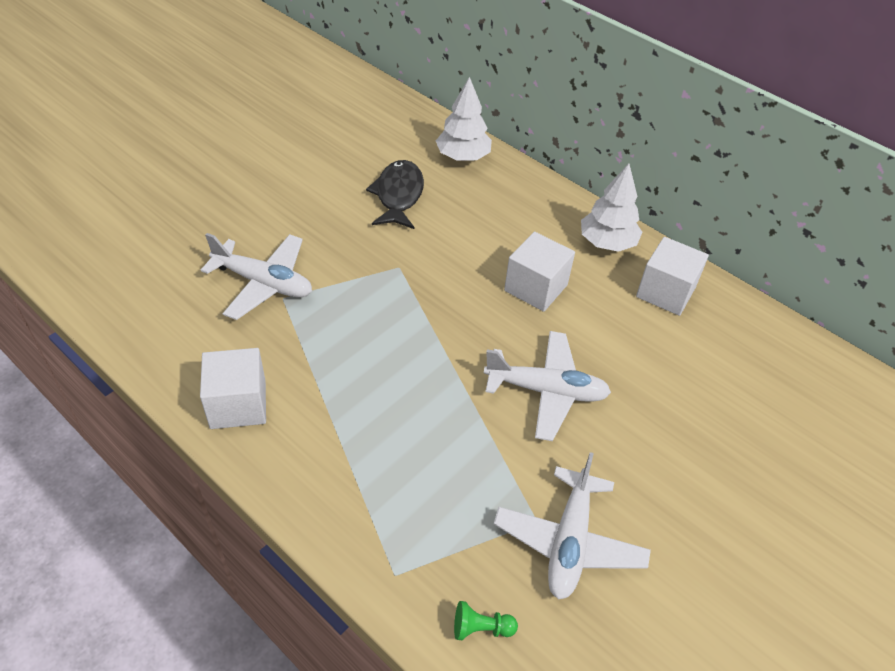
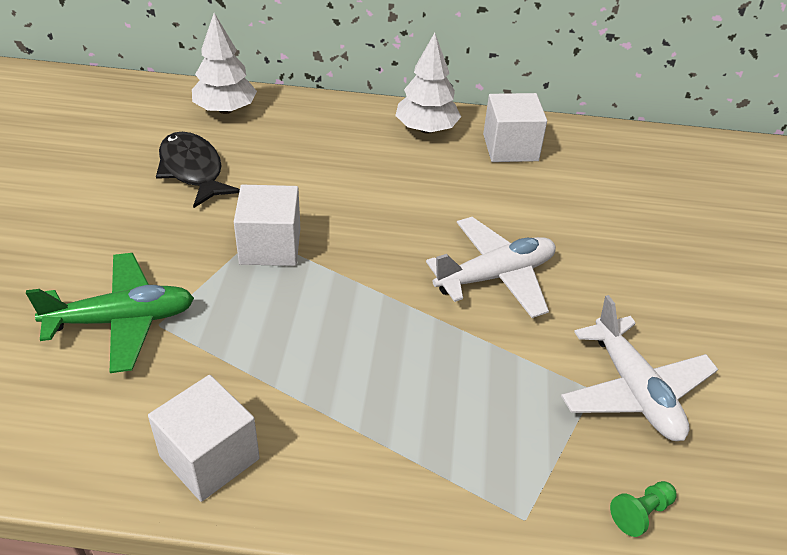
camera: 35 degrees left, 5 degrees down
white plane [201,233,312,320] -> green plane [26,253,194,373]
white cube [504,232,575,312] -> white cube moved to [234,185,300,266]

